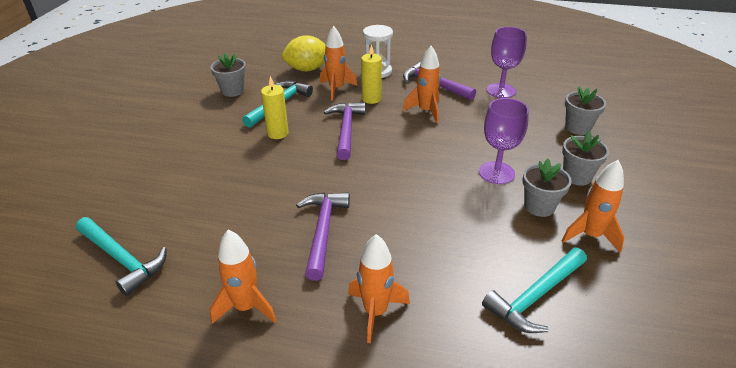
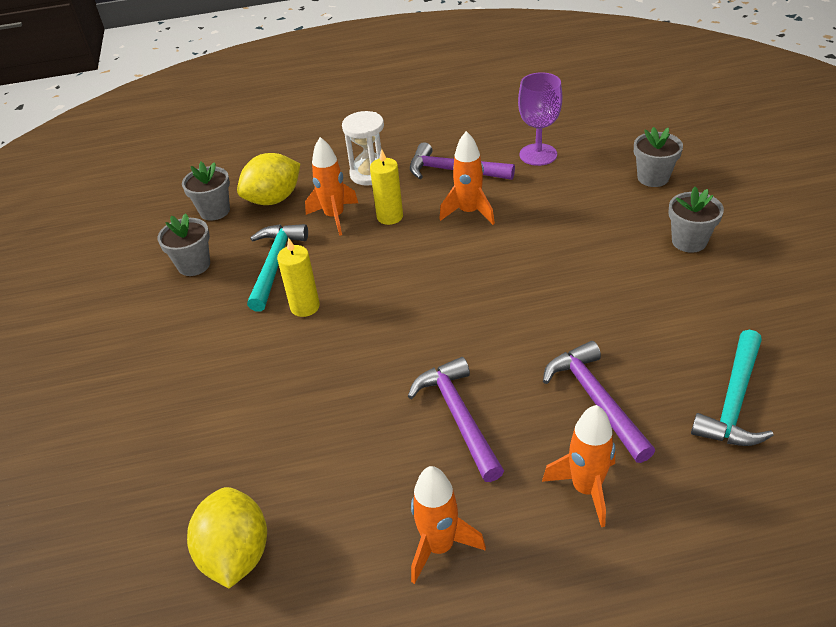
camera: 20 degrees left, 5 degrees up
turquoise hammer [76,217,166,296] -> yellow lemon [187,487,267,588]
purple hammer [324,102,366,160] -> purple hammer moved to [543,341,655,463]
purple goblet [479,98,529,184] -> none
grey flower pot [522,159,572,217] -> grey flower pot moved to [182,162,230,221]
orange rocket [562,160,624,253] -> none

